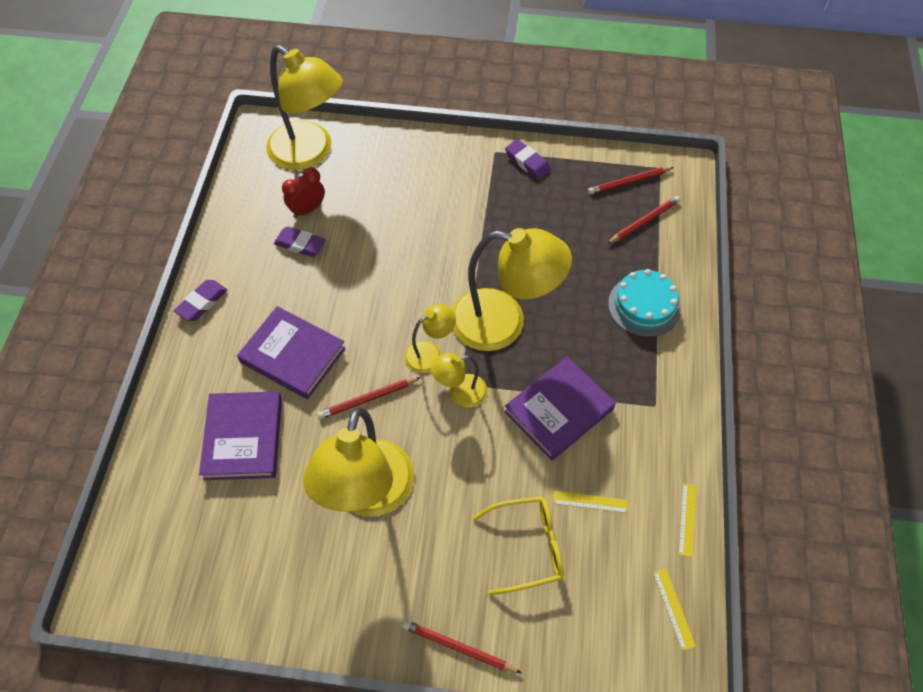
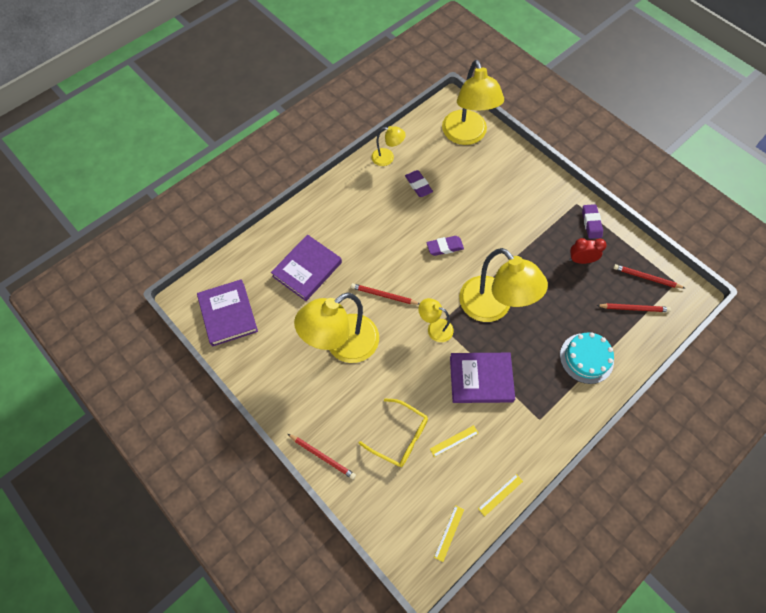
camera: 40 degrees right, 5 degrees up
purple eraser [174,280,227,321] -> purple eraser moved to [426,236,464,256]
purple book [237,306,346,399] -> purple book moved to [197,279,258,347]
red clock [282,168,325,218] -> red clock moved to [569,238,607,264]
red pencil [402,620,522,673] -> red pencil turned 150 degrees clockwise [288,434,356,479]
yellow lamp [404,304,456,373] -> yellow lamp moved to [371,126,406,166]
yellow ruler [553,491,628,513] -> yellow ruler turned 75 degrees counterclockwise [430,425,479,457]

